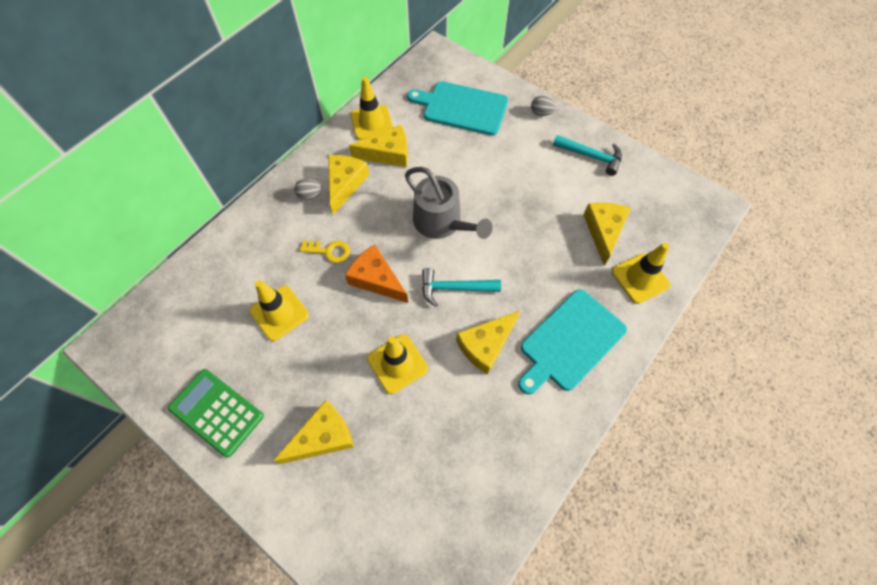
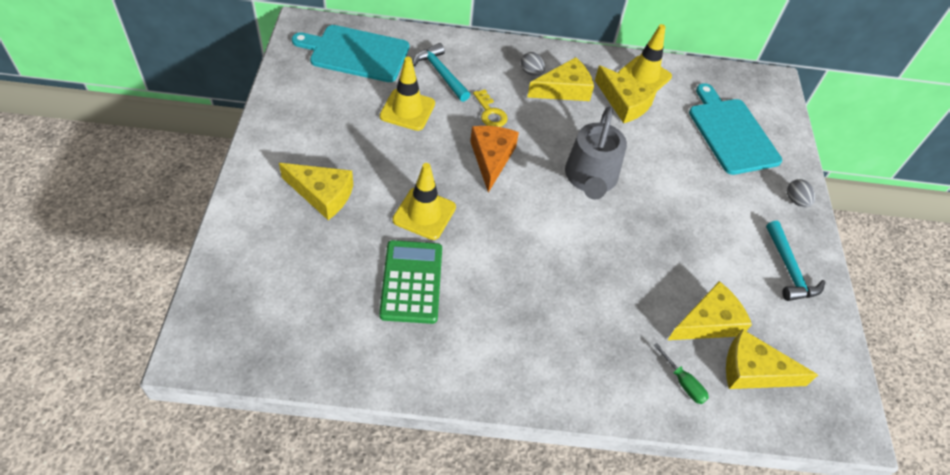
camera: 50 degrees right, 10 degrees down
green calculator [168,369,264,457] -> green calculator moved to [379,240,442,324]
turquoise hammer [422,268,501,307] -> turquoise hammer moved to [413,43,470,102]
yellow cheese [456,311,520,375] -> yellow cheese moved to [726,329,818,389]
turquoise cutting board [518,289,627,394] -> turquoise cutting board moved to [292,25,409,82]
yellow traffic cone [612,243,671,304] -> green screwdriver [653,343,709,404]

